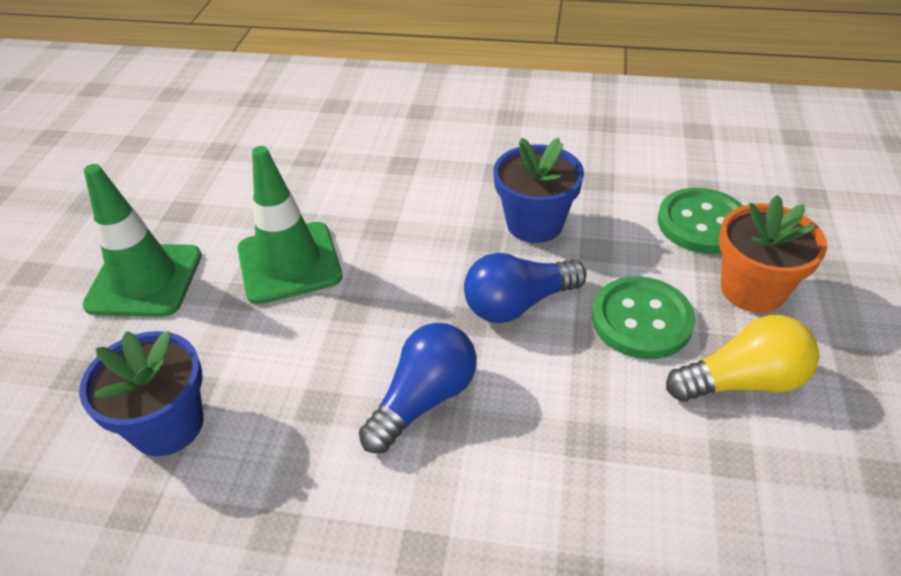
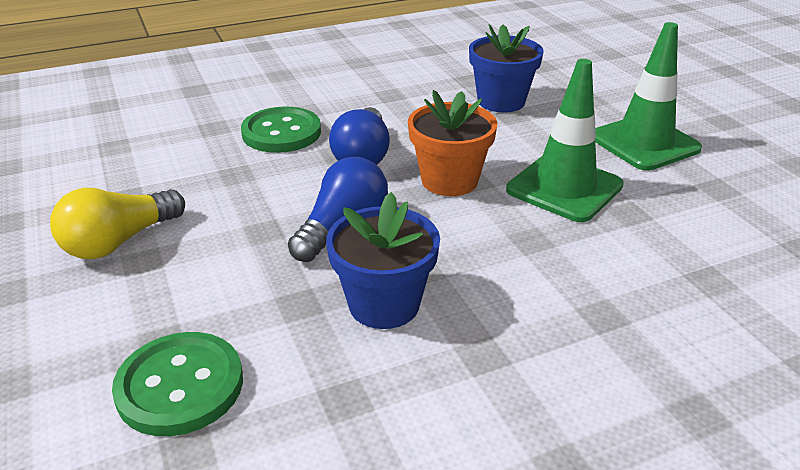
camera: 145 degrees right, 10 degrees down
green button [592,276,695,359] -> green button moved to [241,107,321,153]
orange flower pot [719,195,827,313] -> orange flower pot moved to [408,90,497,196]

